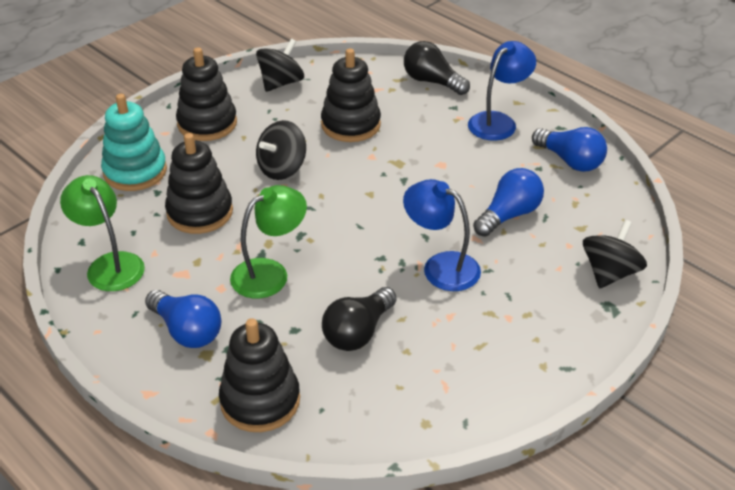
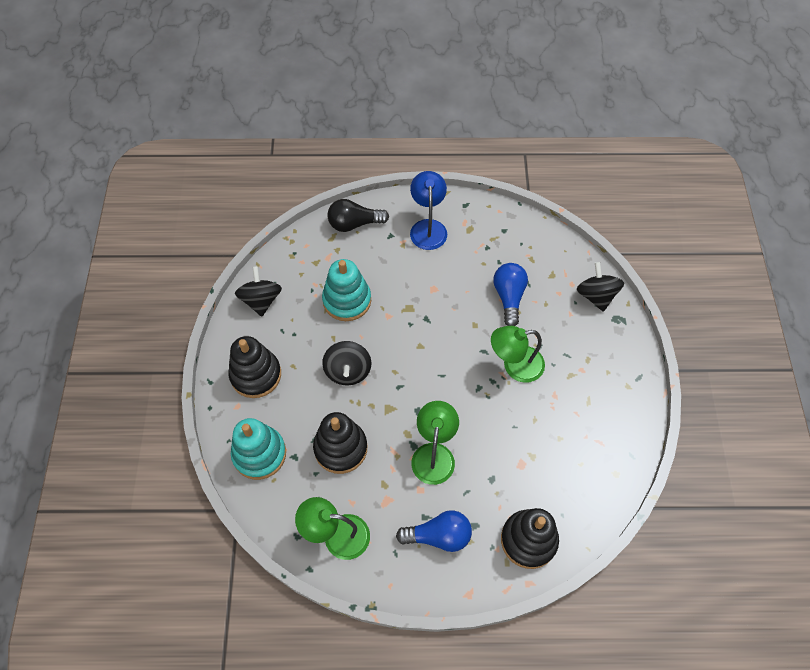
camera: 45 degrees left, 20 degrees up
black stacking toy [321,48,381,142] -> turquoise stacking toy [322,259,371,321]
black light bulb [322,287,397,351] -> none
blue lamp [403,179,481,291] -> green lamp [491,326,545,383]
blue light bulb [532,127,607,172] -> none

